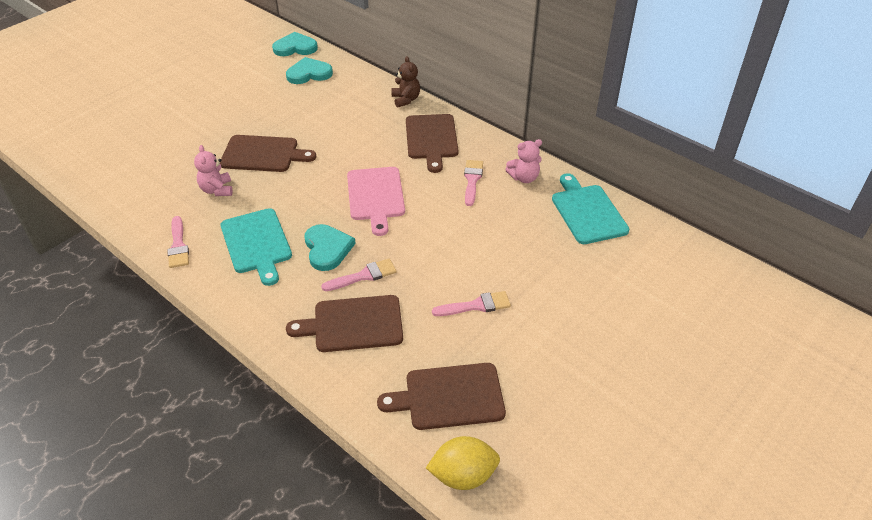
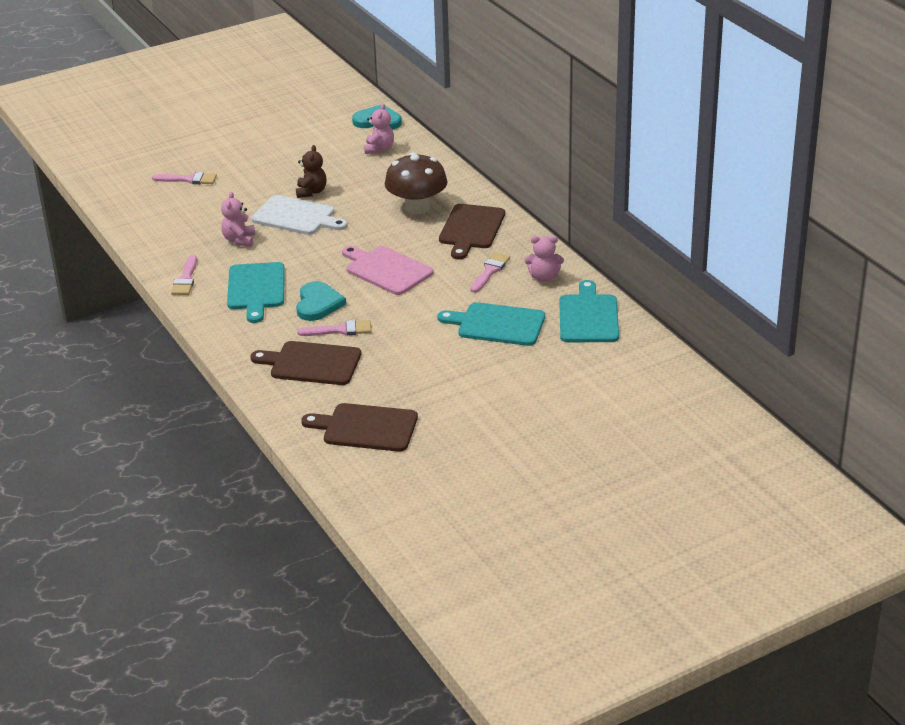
camera: 20 degrees right, 10 degrees down
brown cutting board [220,135,316,172] -> white cutting board [251,195,348,235]
turquoise heart [286,57,333,84] -> pink teddy bear [364,104,394,154]
pink cutting board [347,167,405,236] -> pink cutting board turned 120 degrees clockwise [342,246,434,295]
brown teddy bear [392,56,420,108] -> brown teddy bear moved to [296,145,327,198]
yellow lemon [426,436,500,490] -> none
pink brush [432,291,511,316] -> pink brush moved to [152,172,217,184]
none -> brown mushroom [385,153,447,214]
none -> turquoise cutting board [438,302,545,346]

